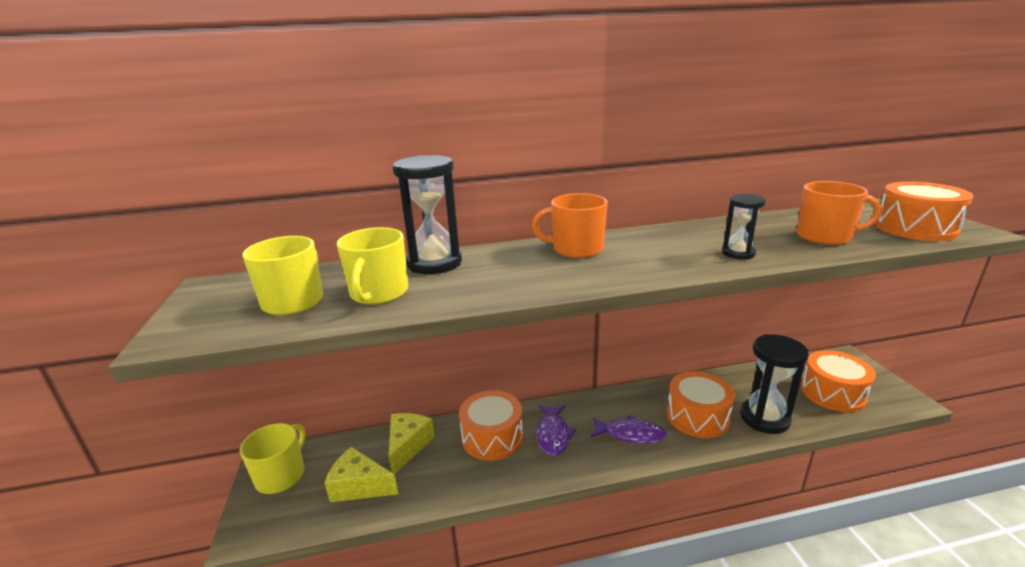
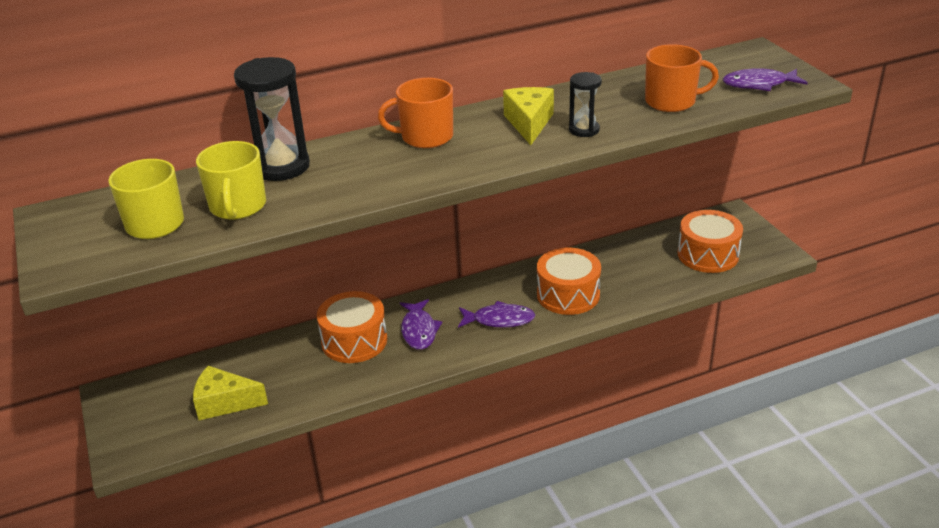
camera: 10 degrees left, 10 degrees up
yellow mug [240,423,306,494] -> none
yellow cheese [389,413,435,475] -> yellow cheese moved to [503,87,554,145]
black hourglass [740,334,809,434] -> none
orange drum [875,182,974,241] -> purple fish [723,68,808,91]

